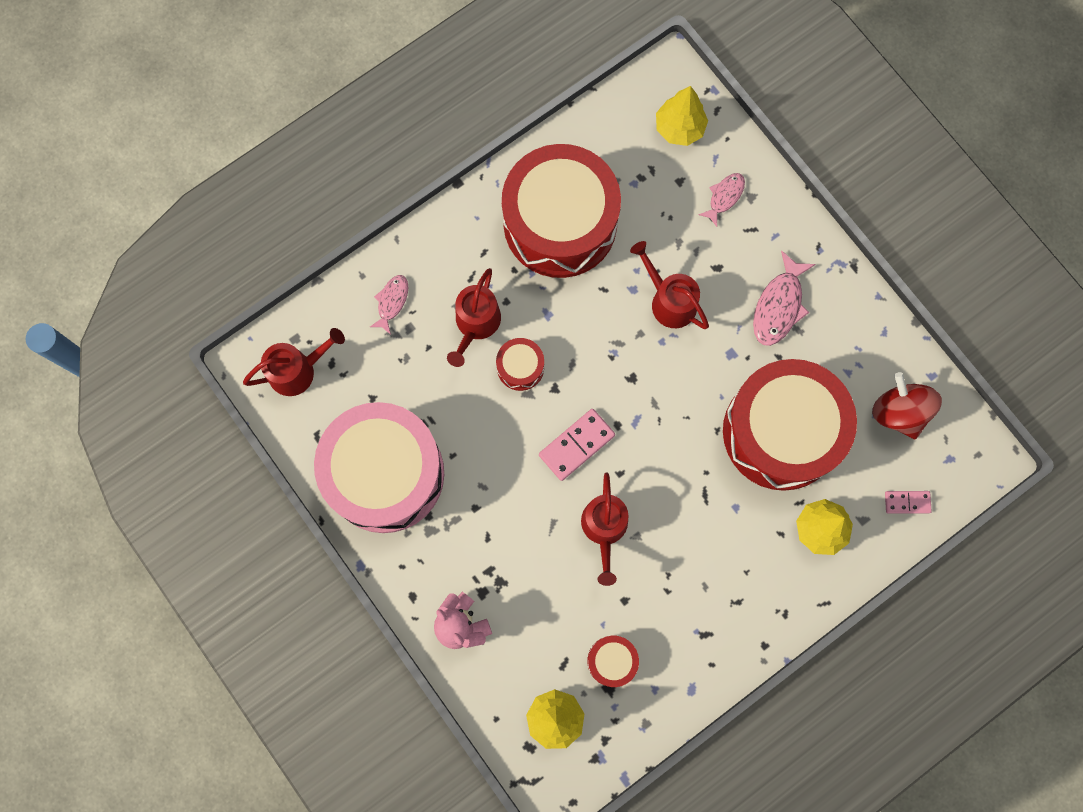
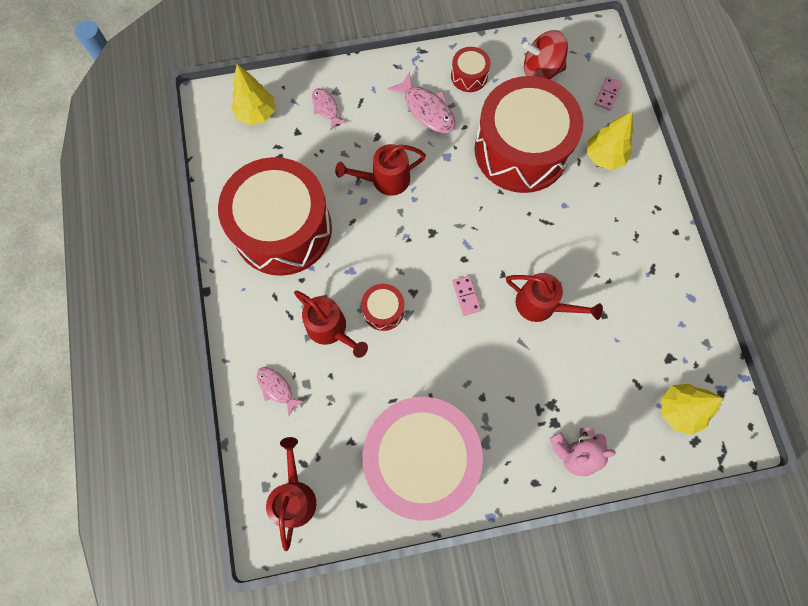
camera: 65 degrees left, 5 degrees down
pink domino [539,409,615,481] -> pink domino [452,276,481,316], size x0.61
red drum [587,636,639,687] -> red drum moved to [451,47,490,92]

